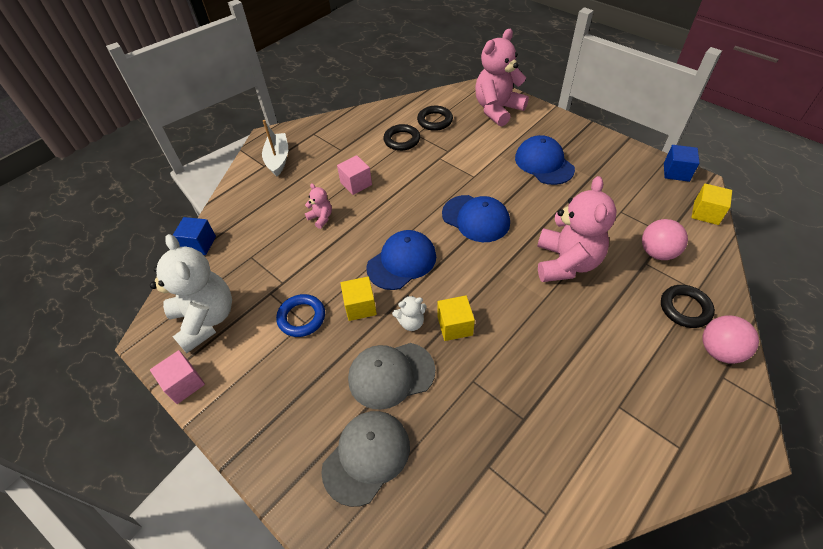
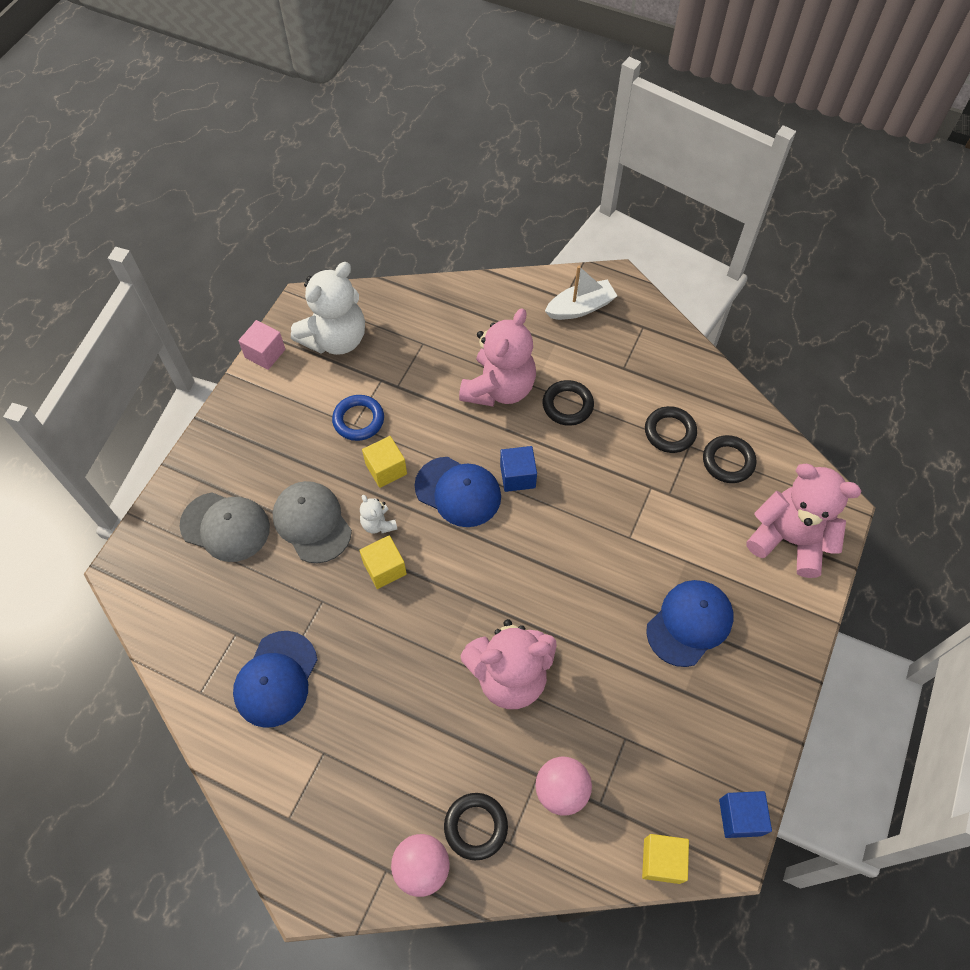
camera: 70 degrees right, 10 degrees up
blue cube [173,217,216,255] -> blue cube moved to [500,446,537,492]
pink teddy bear [305,183,332,229] -> pink teddy bear [459,308,536,407], size x2.26
pink cube [337,155,372,195] -> black ring [543,380,594,426]
blue cap [442,195,510,242] -> blue cap moved to [233,631,318,728]

